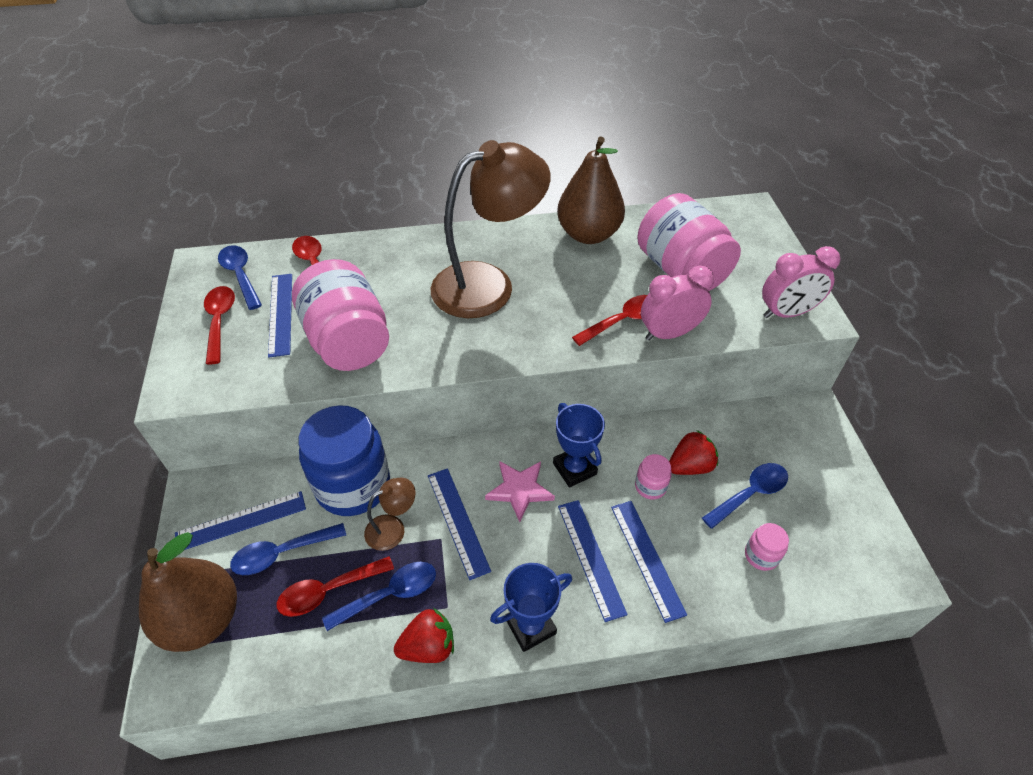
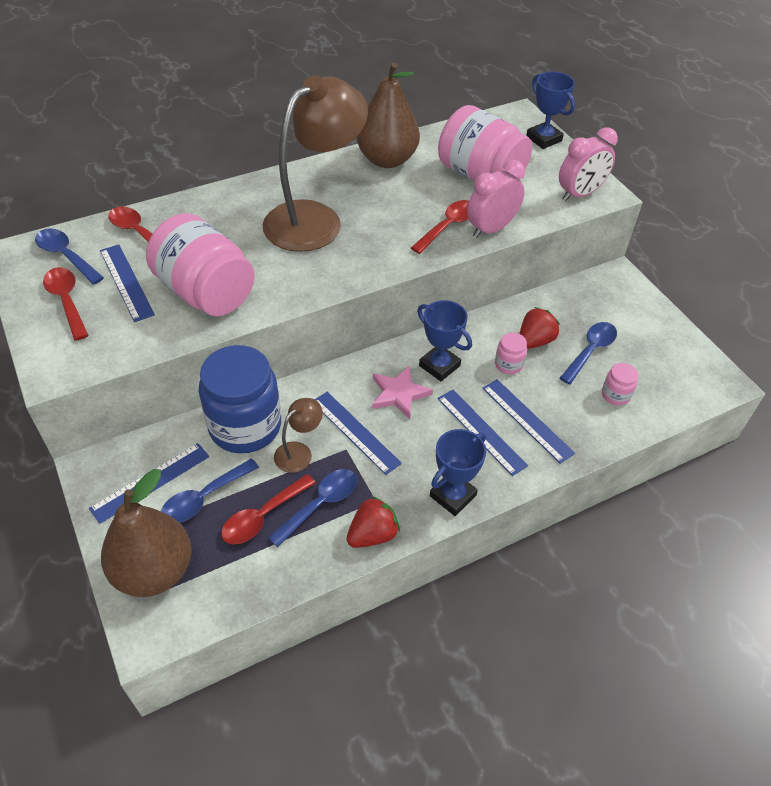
camera: 20 degrees left, 0 degrees up
none -> blue trophy [526,72,575,149]

